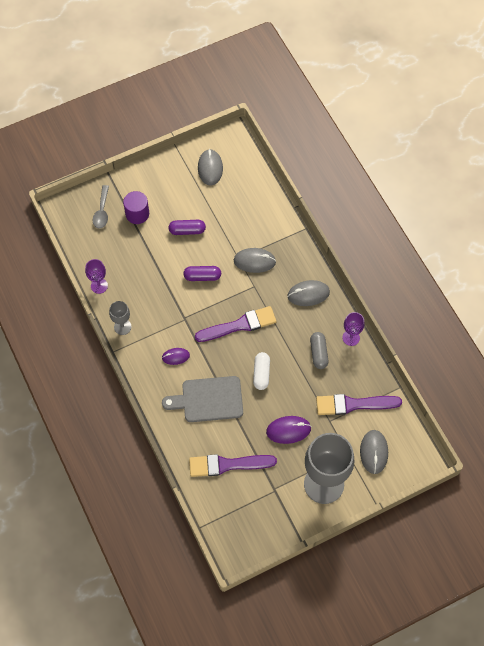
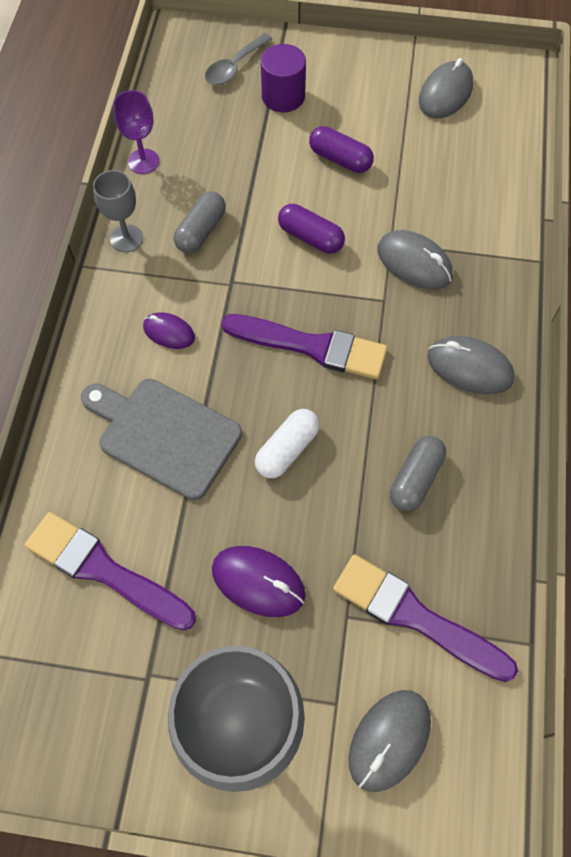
camera: 35 degrees right, 0 degrees up
purple goblet [342,312,365,346] -> none
none -> grey capsule [174,192,226,253]

